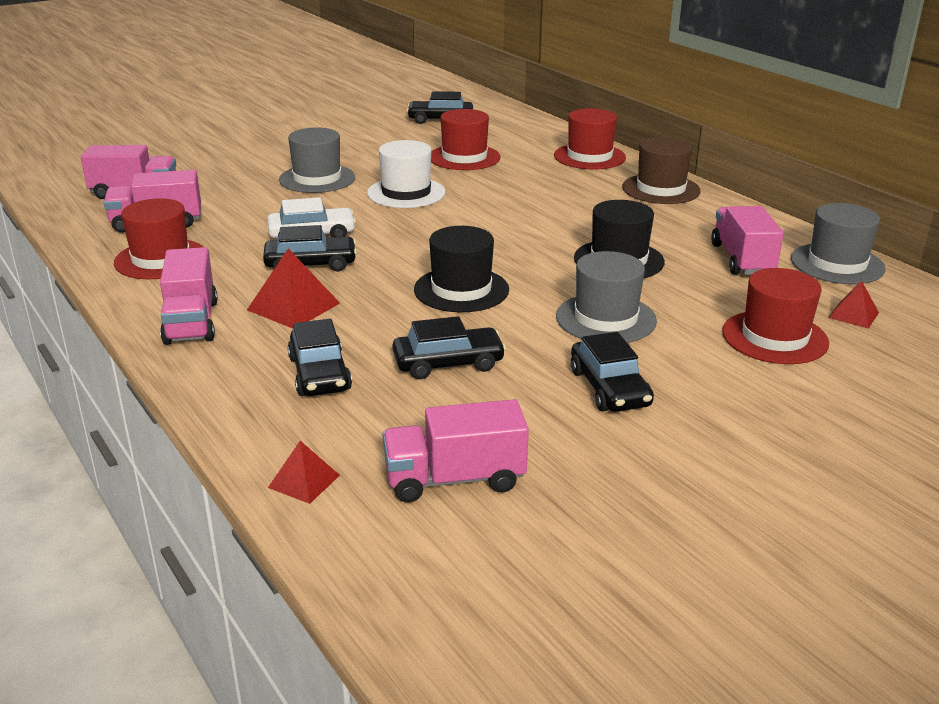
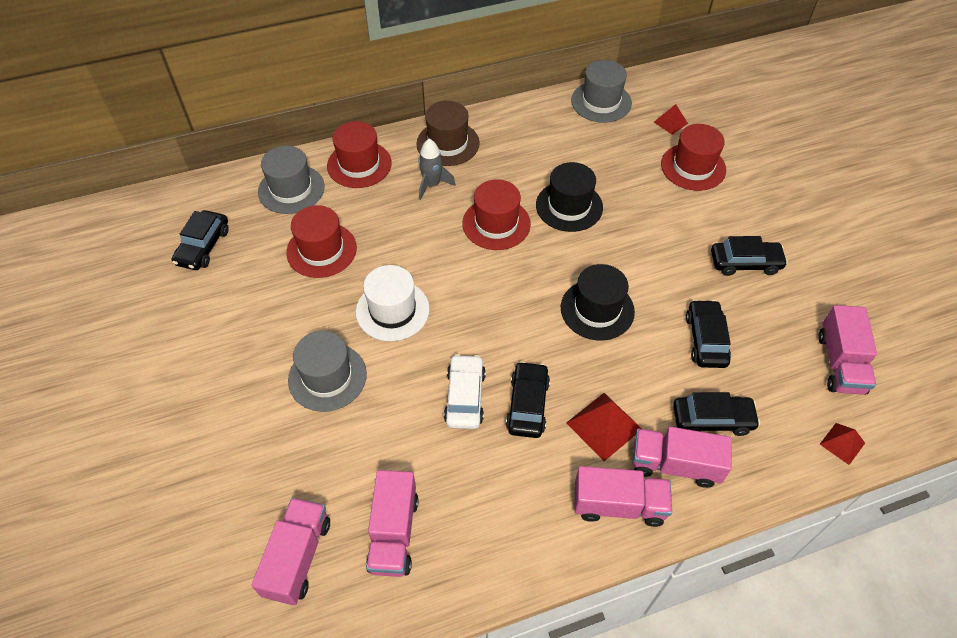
camera: 75 degrees left, 25 degrees up
red hat [114,198,203,279] -> red hat moved to [462,179,531,250]
grey hat [556,251,657,343] -> grey hat moved to [258,146,325,214]
pink truck [711,206,784,275] -> pink truck moved to [632,427,732,488]
none -> grey rocket [418,139,455,200]

